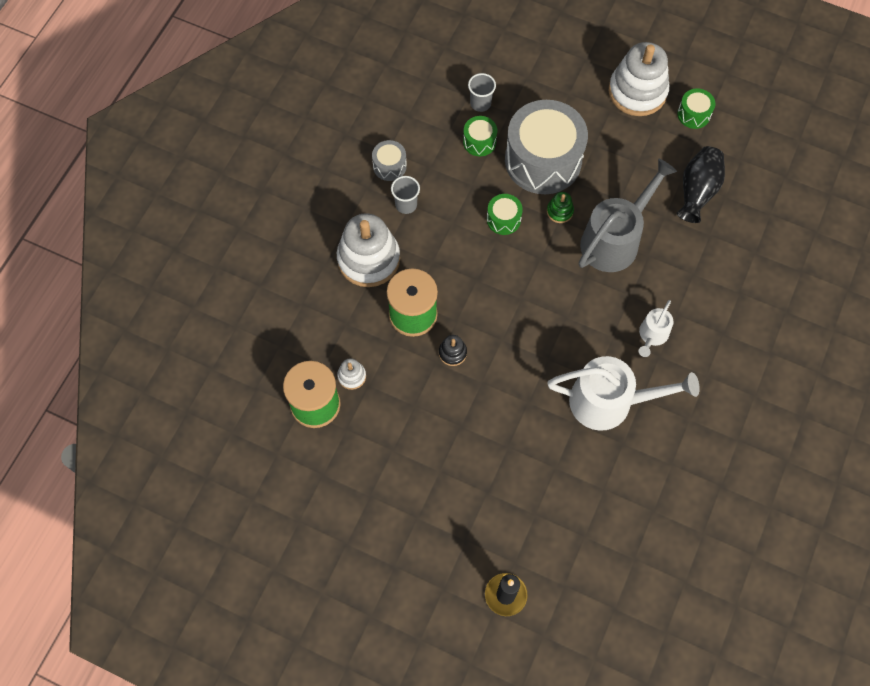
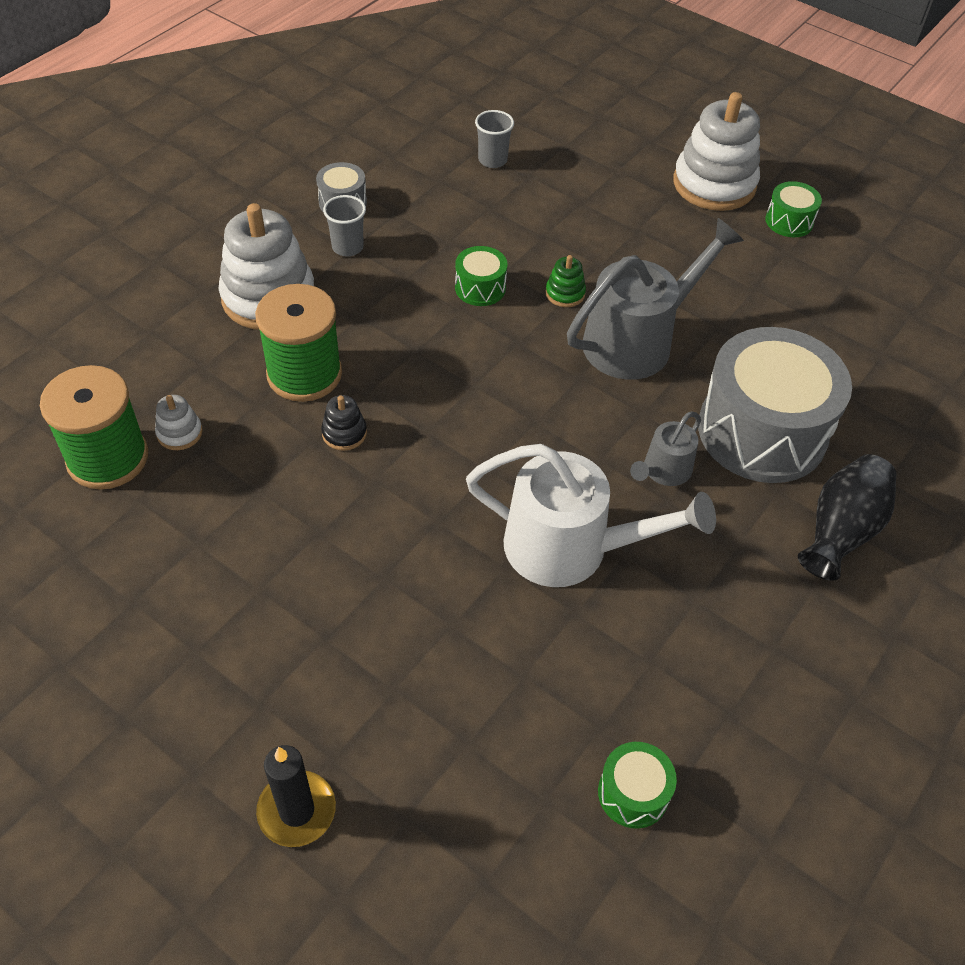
camera: 10 degrees right, 15 degrees down
green drum [463,116,497,156] -> green drum moved to [598,742,677,829]
grey drum [505,100,588,194] -> grey drum moved to [698,327,852,483]
white watering can [639,300,674,357] -> grey watering can [630,412,701,486]
black vase [676,146,725,223] -> black vase moved to [798,454,897,581]

